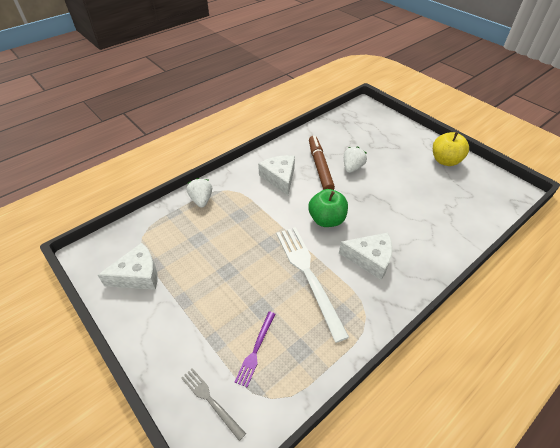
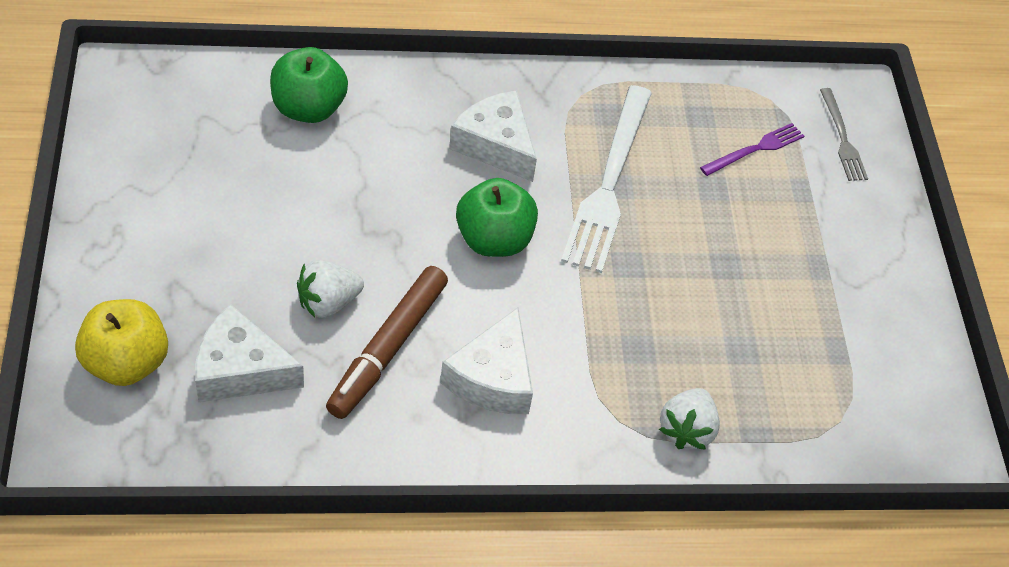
camera: 150 degrees left, 5 degrees up
white cheese [98,243,158,290] -> white cheese moved to [195,304,304,402]
yellow apple [433,132,469,166] -> yellow apple moved to [75,299,168,386]
none -> green apple [270,47,348,123]

